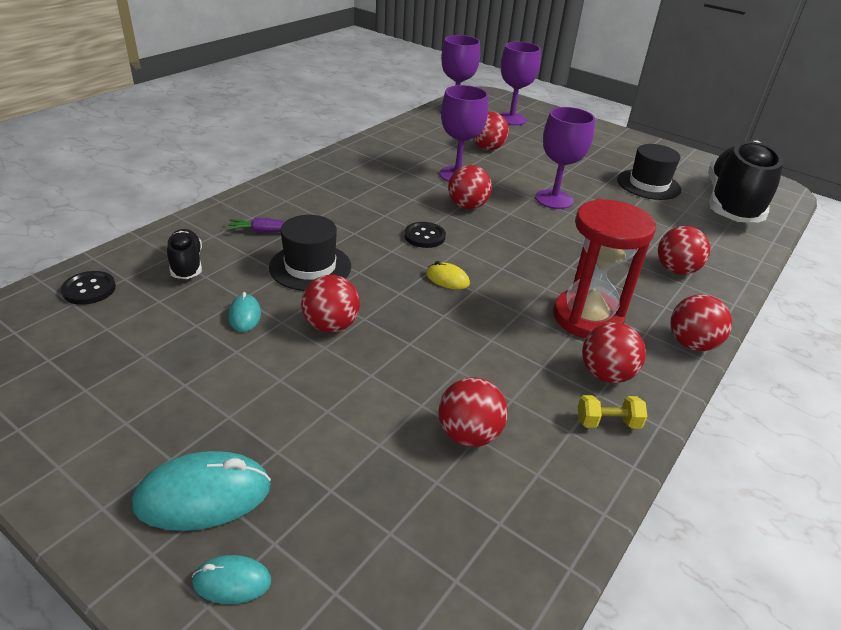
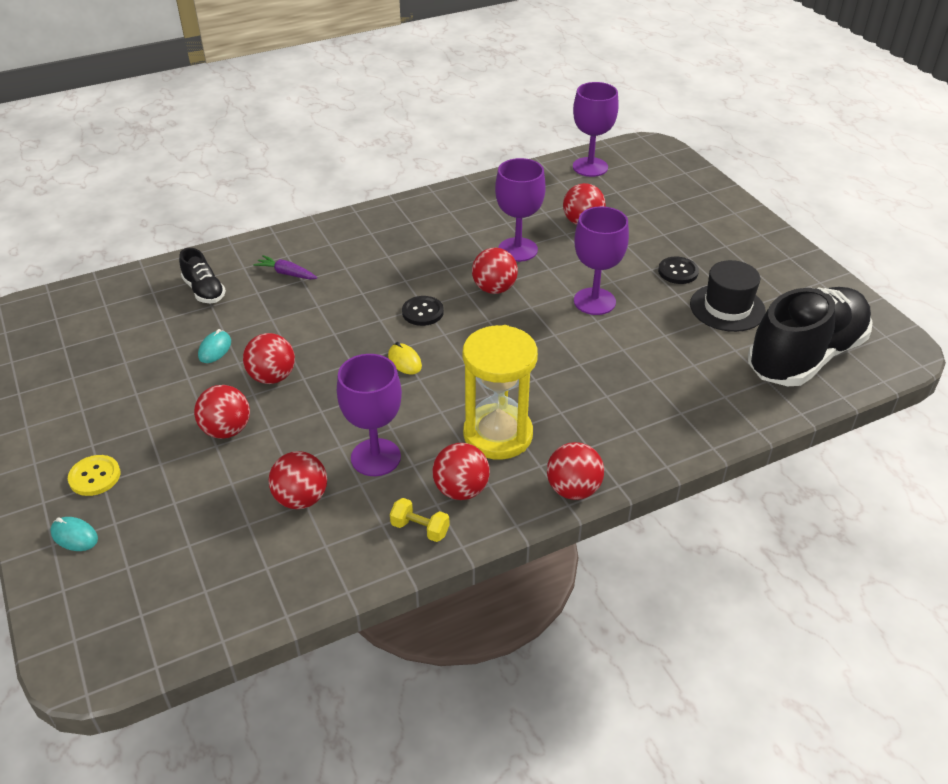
camera: 30 degrees right, 5 degrees up
black button [61,271,116,305] -> black button moved to [658,257,699,284]
turquoise mouse [132,451,271,531] -> yellow button [68,455,120,496]
black shoe [167,229,202,279] -> black shoe turned 135 degrees clockwise [179,248,226,303]
black hat [269,215,351,291] -> none
purple goblet [500,42,541,125] -> purple goblet moved to [337,354,402,476]
red hourglass [553,199,656,339] -> yellow hourglass [463,325,538,460]
red ball [658,226,710,275] -> red ball moved to [194,385,250,439]

